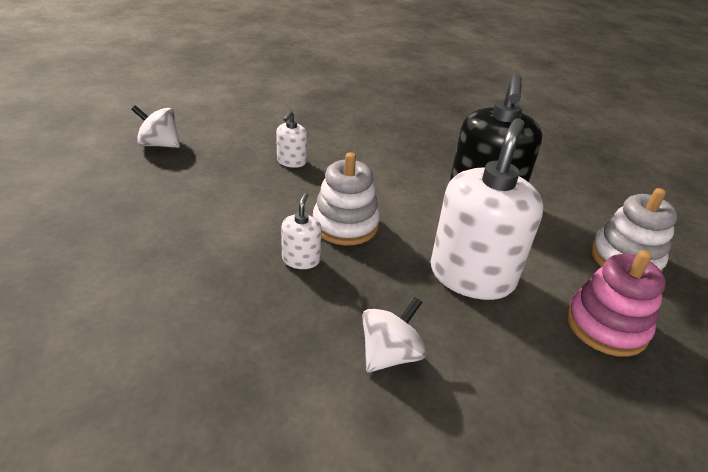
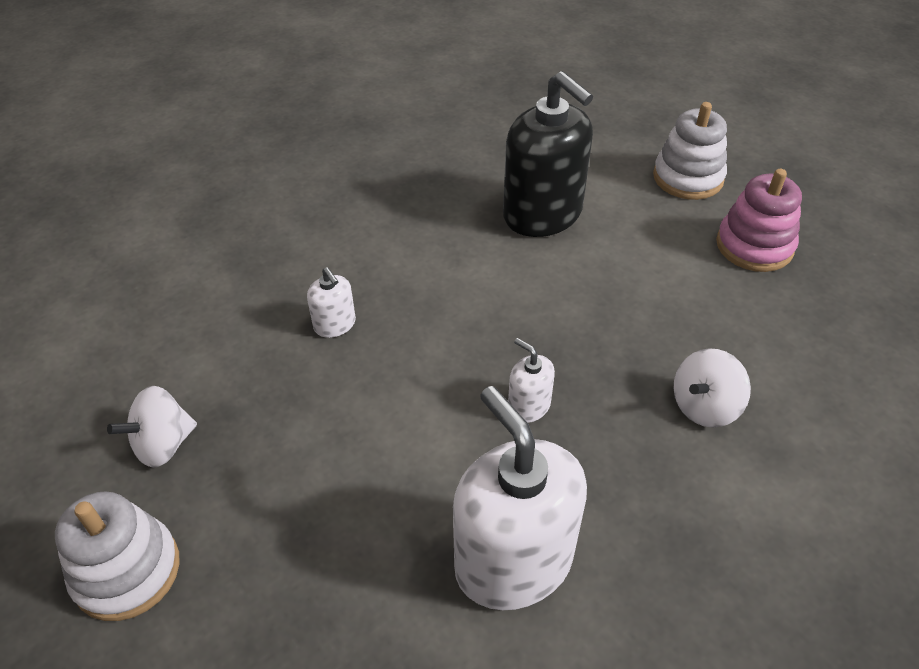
camera: 50 degrees left, 10 degrees up
white stacking toy [313,152,380,245] -> white stacking toy moved to [55,491,180,621]
white spinning top [362,297,426,372] -> white spinning top turned 120 degrees counterclockwise [673,348,751,428]
white soap dispenser [430,118,543,300] -> white soap dispenser moved to [453,386,587,610]

